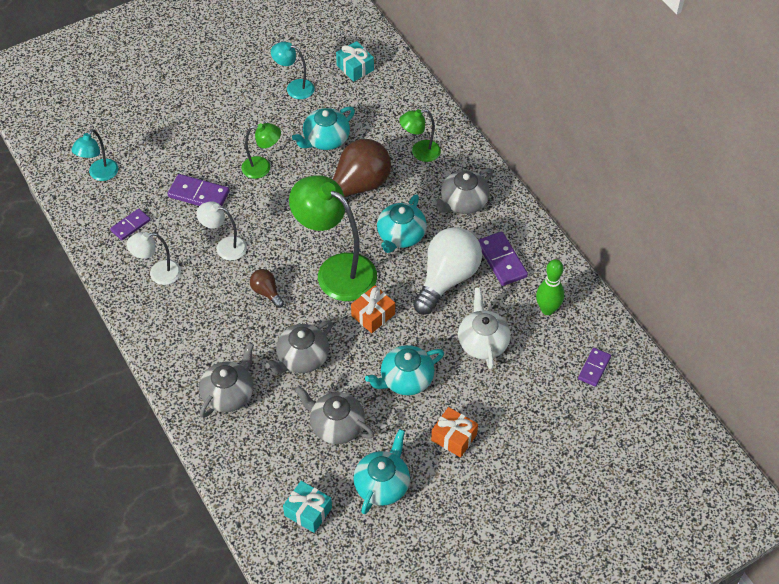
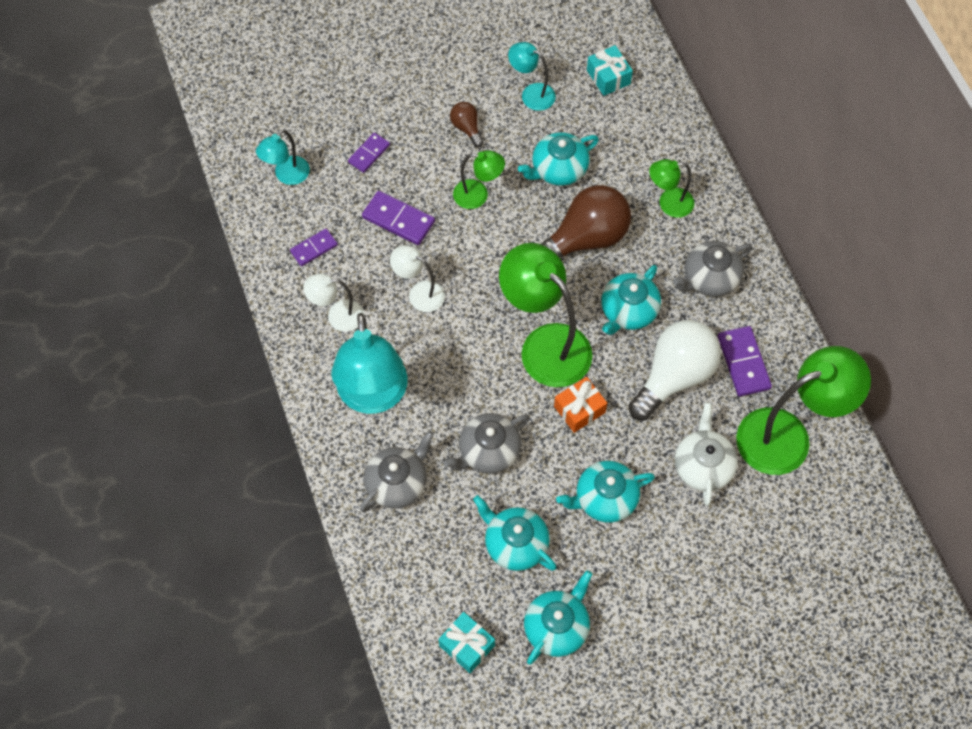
camera: 10 degrees right, 10 degrees up
brown light bulb [250,269,284,308] -> brown light bulb moved to [450,102,484,147]
grey teapot [295,386,374,444] -> turquoise teapot [473,495,557,571]
orange gift [431,407,478,457] -> none
green bowling pin [536,259,564,315] -> green lamp [736,346,871,475]
purple domino [578,348,611,387] -> purple domino moved to [348,132,390,173]
none -> turquoise lamp [331,313,408,414]

